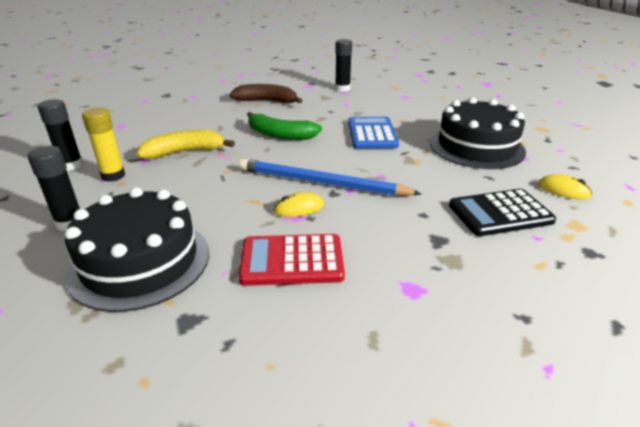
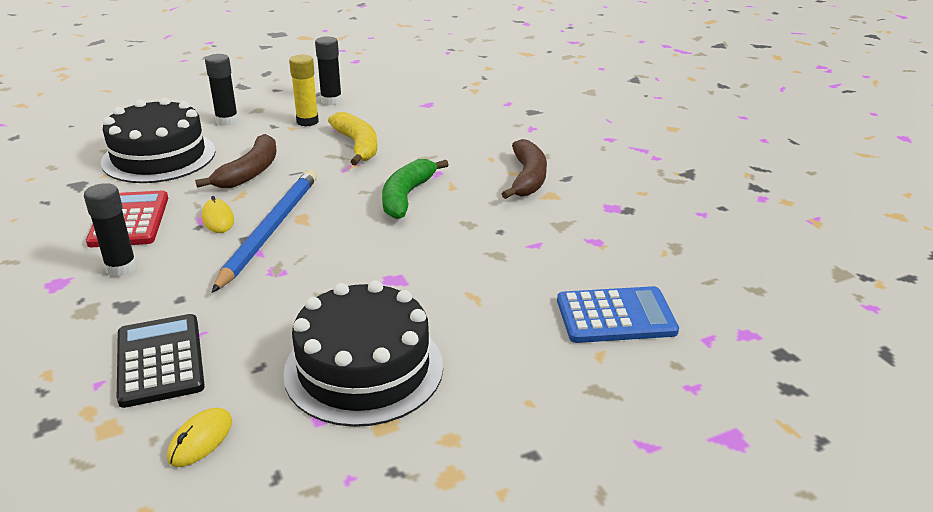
camera: 85 degrees right, 0 degrees up
black glue stick [335,39,352,92] -> black glue stick moved to [84,183,137,277]
blue calculator [348,117,399,149] -> blue calculator moved to [557,286,679,343]
none -> brown banana [195,134,277,188]

